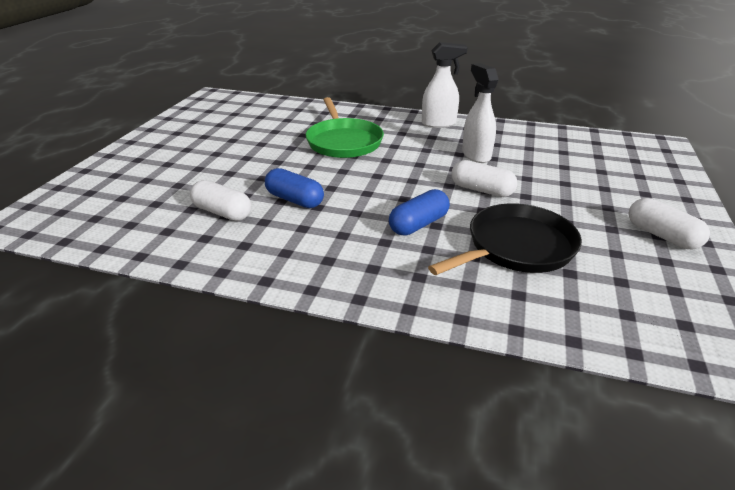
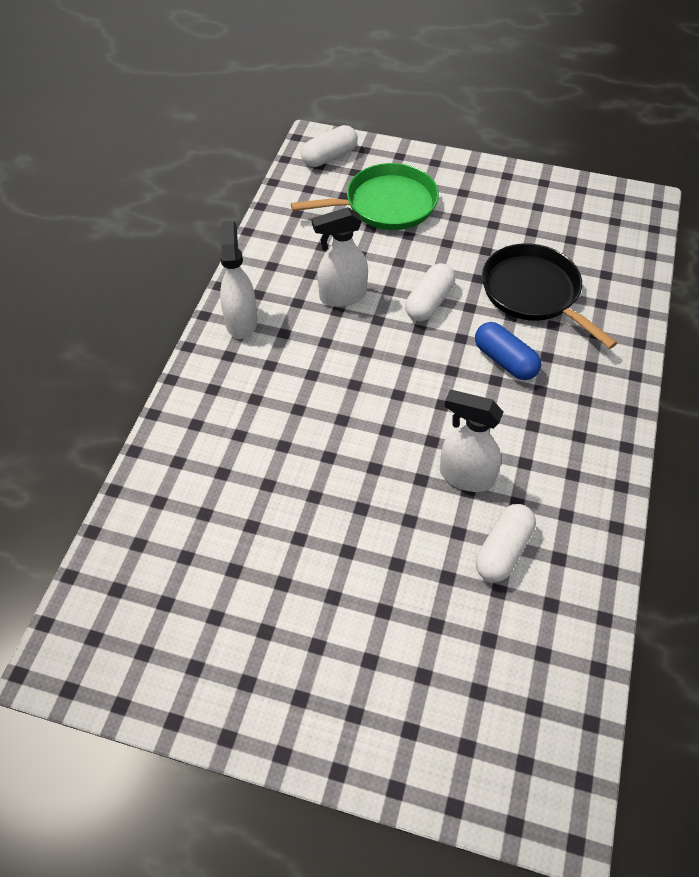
camera: 90 degrees left, 20 degrees up
blue capsule [265,168,324,208] -> white spray bottle [440,390,503,492]
green pan [306,97,384,158] -> green pan moved to [291,163,439,230]
white capsule [629,198,710,249] -> white capsule moved to [301,125,358,167]

